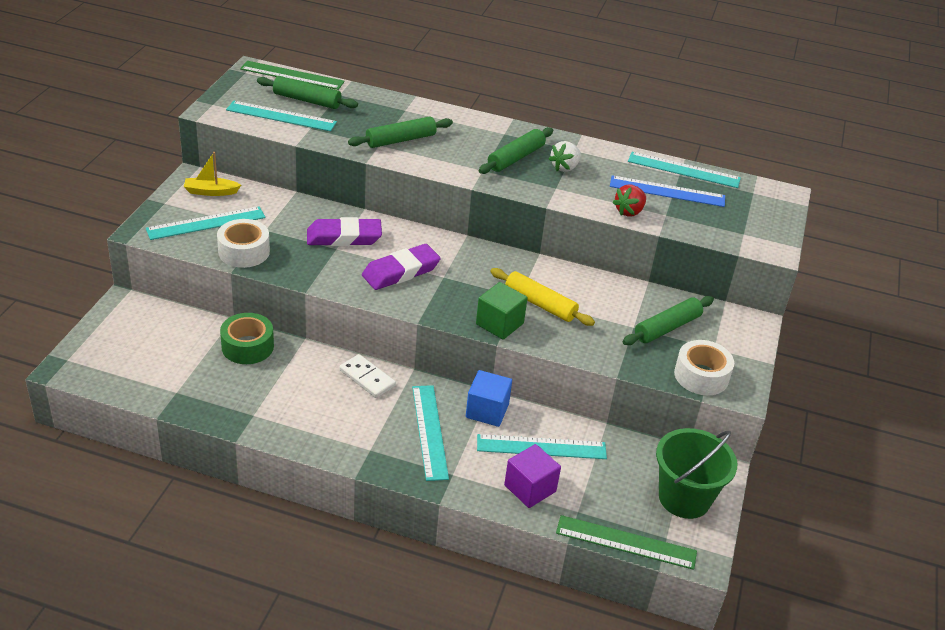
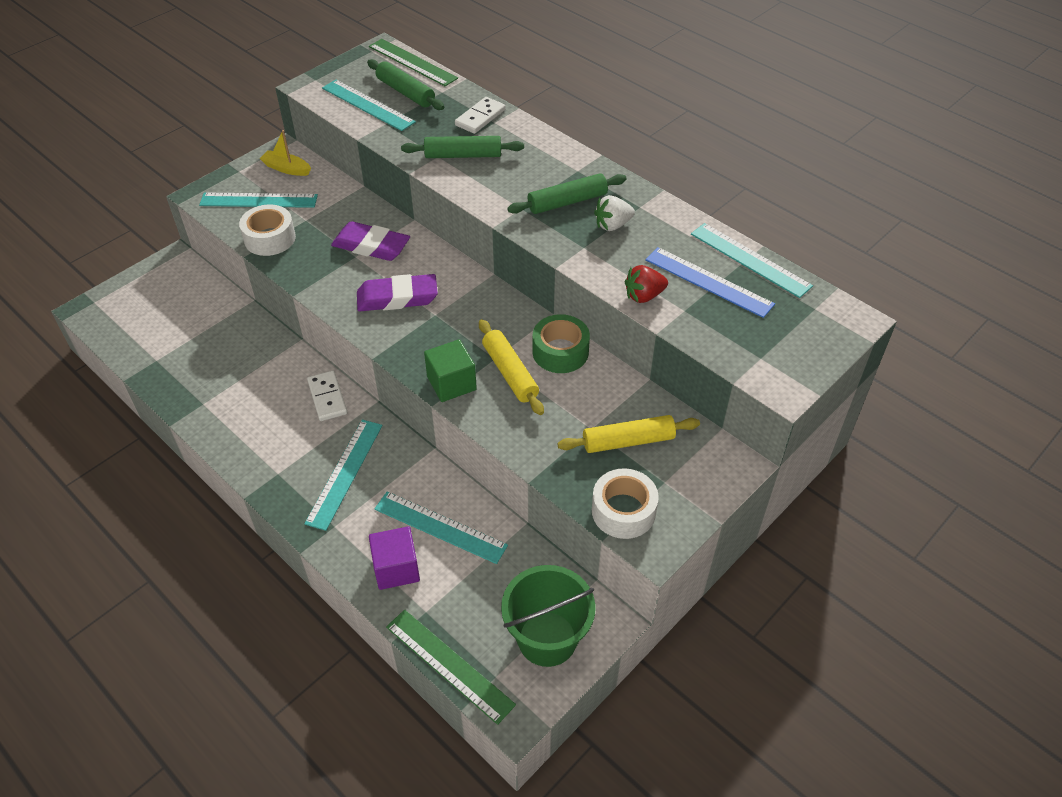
camera: 30 degrees right, 10 degrees up
green tape [220,313,274,364] -> green tape moved to [533,314,590,373]
blue cube [466,370,512,427] -> none
green rolling pin [623,296,714,345] -> yellow rolling pin [557,415,700,453]
none -> white domino [455,97,505,134]

